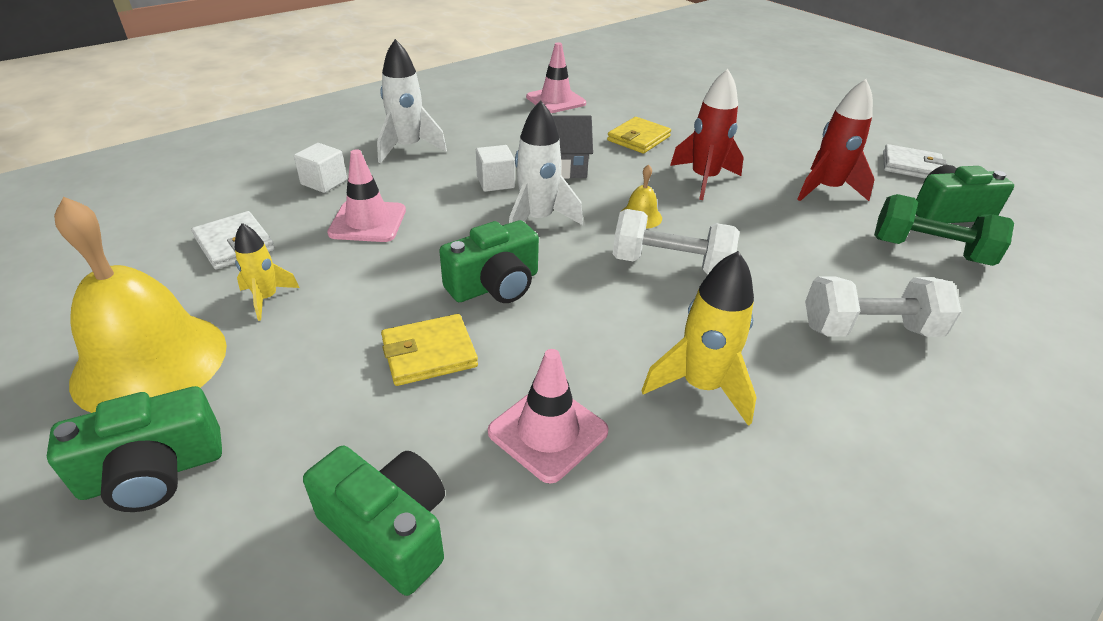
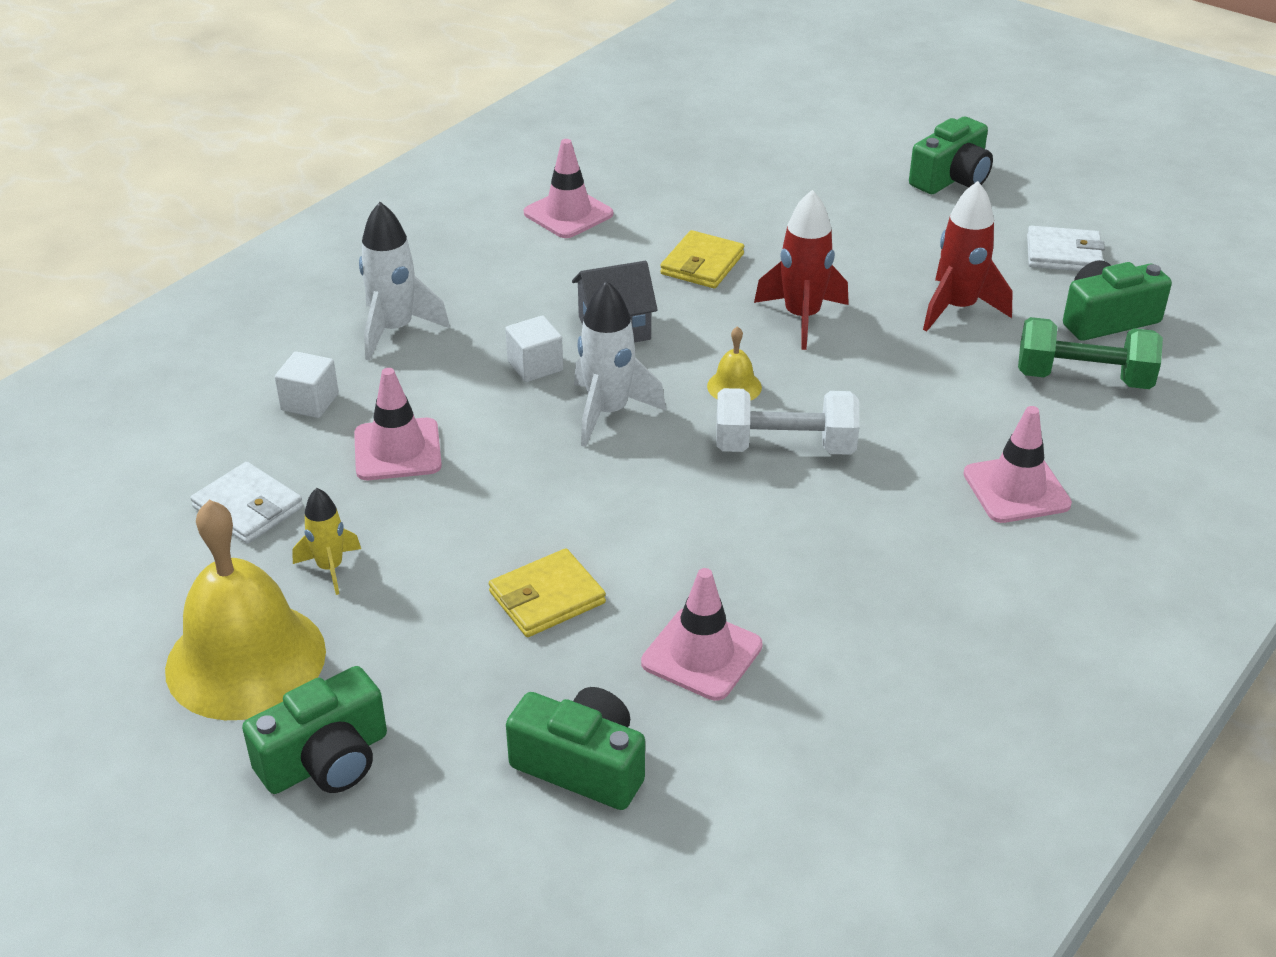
camera: 10 degrees left, 0 degrees up
green camera [439,220,539,303] -> green camera moved to [909,116,993,194]
yellow rocket [641,251,757,426] -> none
white dumbbell [805,277,962,337] -> pink traffic cone [963,406,1072,523]

